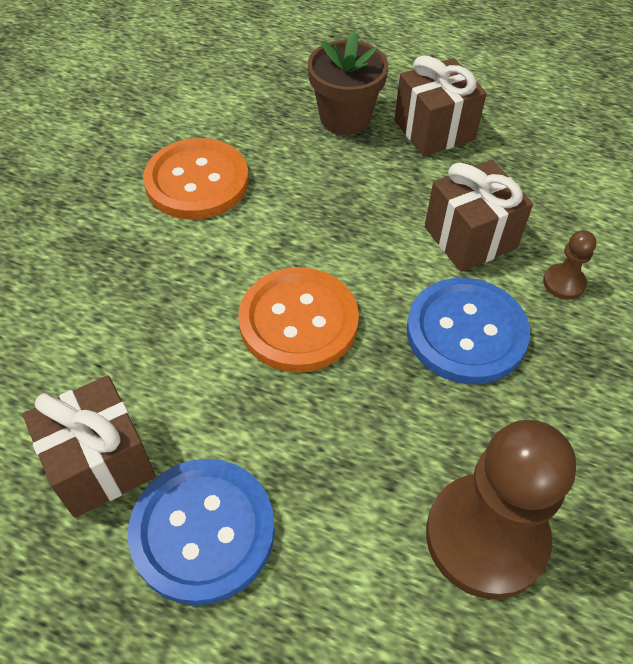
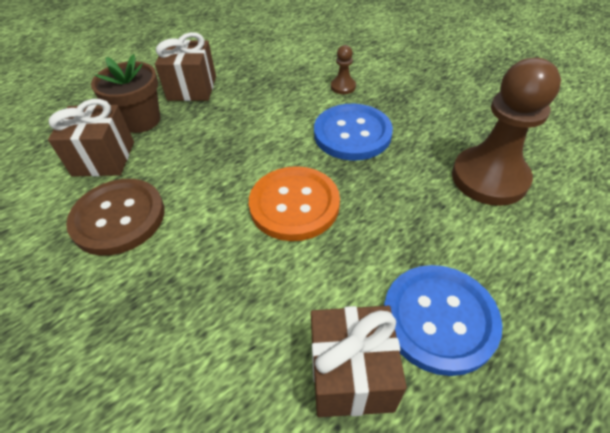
camera: 60 degrees left, 5 degrees down
orange button [143,138,249,219] -> brown button [66,179,164,256]
brown gift [425,160,533,272] -> brown gift moved to [48,99,134,177]

